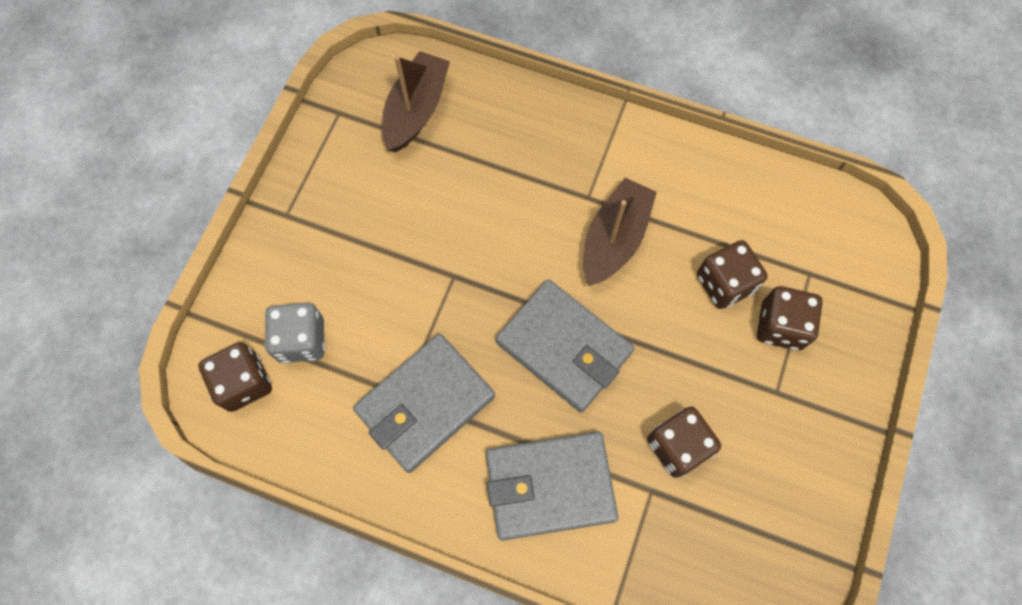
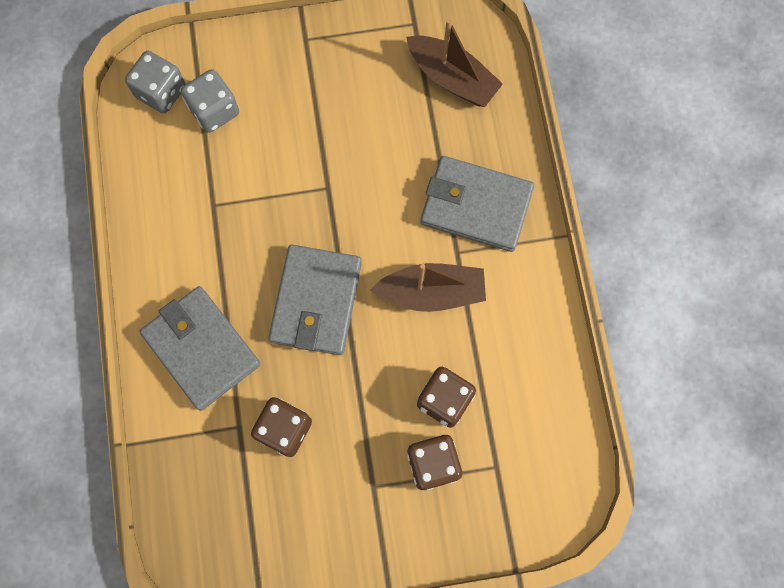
camera: 60 degrees right, 5 degrees up
brown dice [198,342,272,412] -> grey dice [125,51,186,113]
grey wallet [353,334,495,473] -> grey wallet moved to [420,156,534,252]
brown boat [382,51,450,152] -> brown boat turned 45 degrees clockwise [406,19,503,107]

